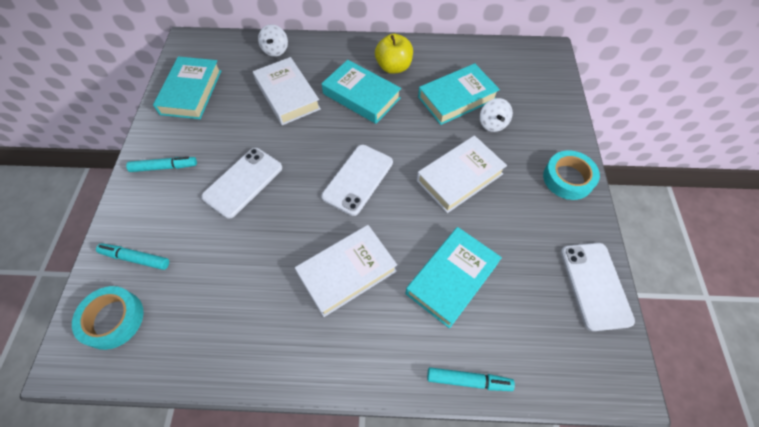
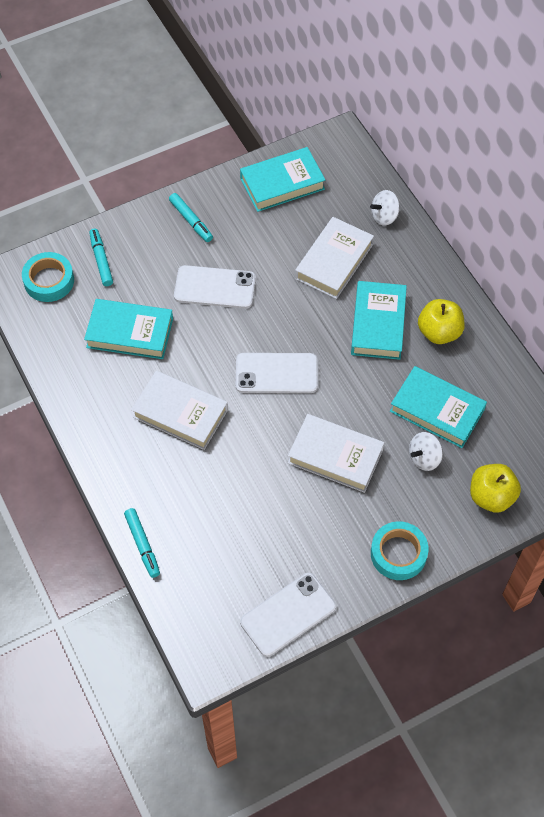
camera: 60 degrees right, 0 degrees up
turquoise book [406,227,502,328] -> turquoise book moved to [84,299,173,359]
none -> yellow apple [470,464,521,513]

